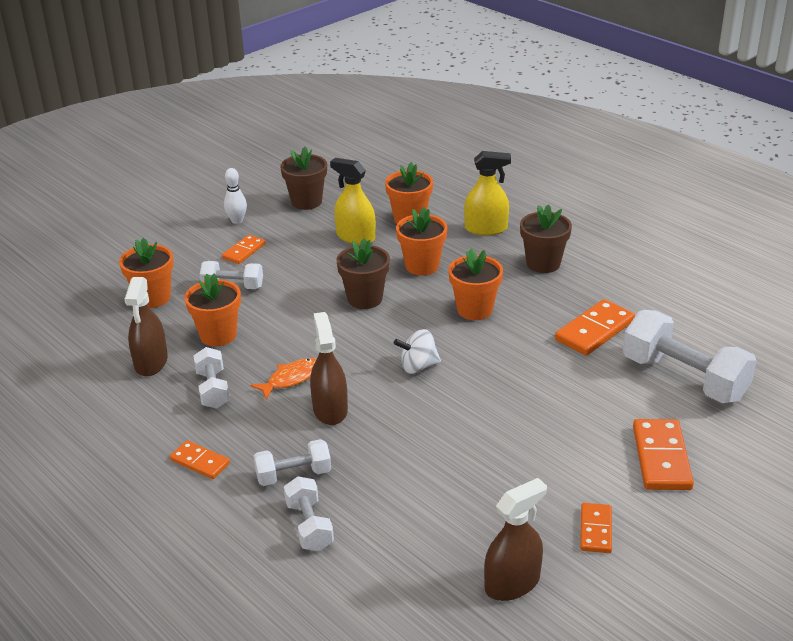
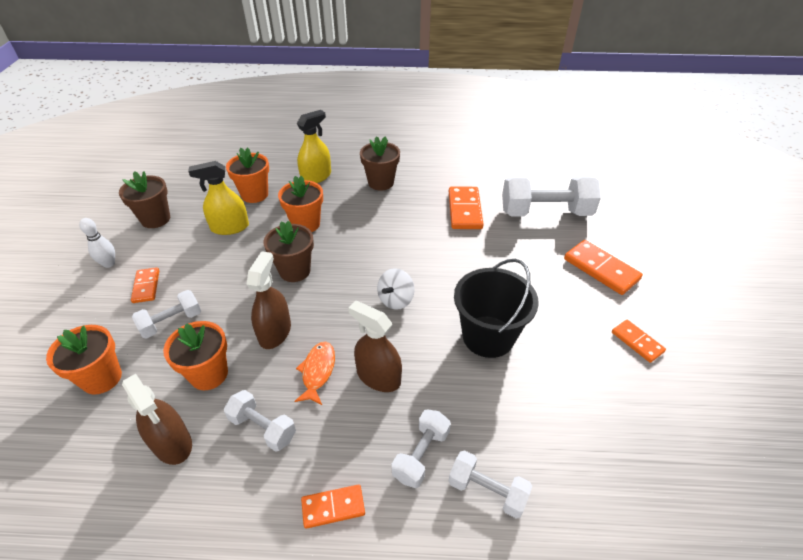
camera: 45 degrees left, 10 degrees up
orange flower pot [449,248,503,320] -> none
brown spray bottle [484,478,547,601] -> brown spray bottle moved to [247,251,291,349]
none -> black bucket [454,259,539,358]

